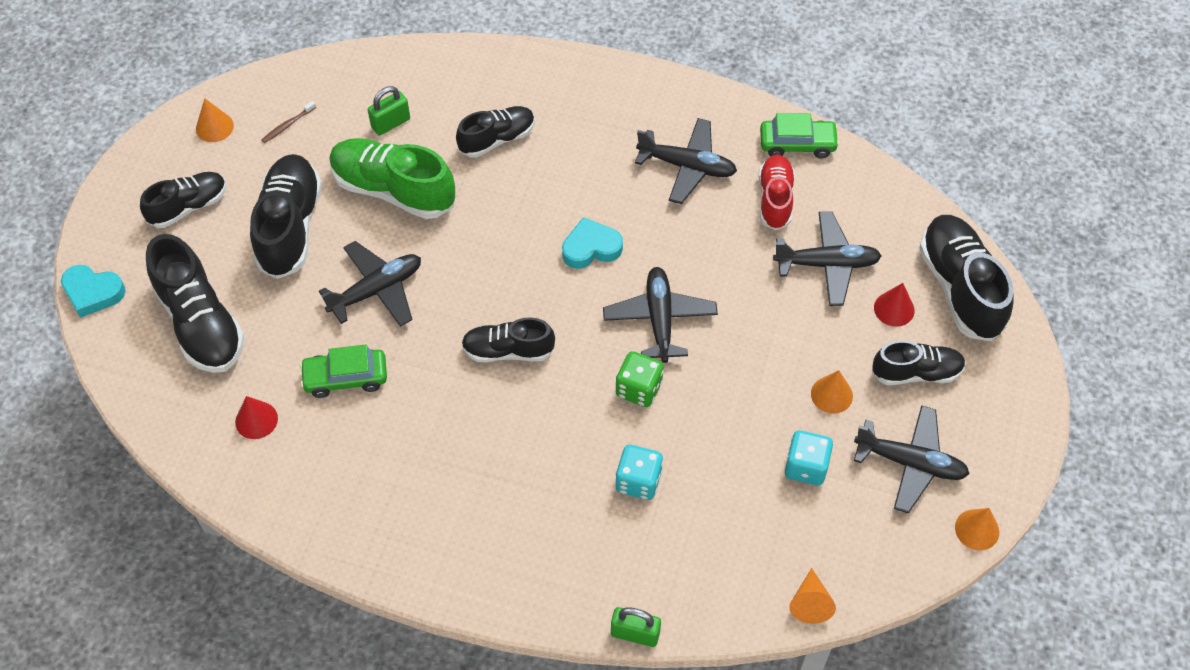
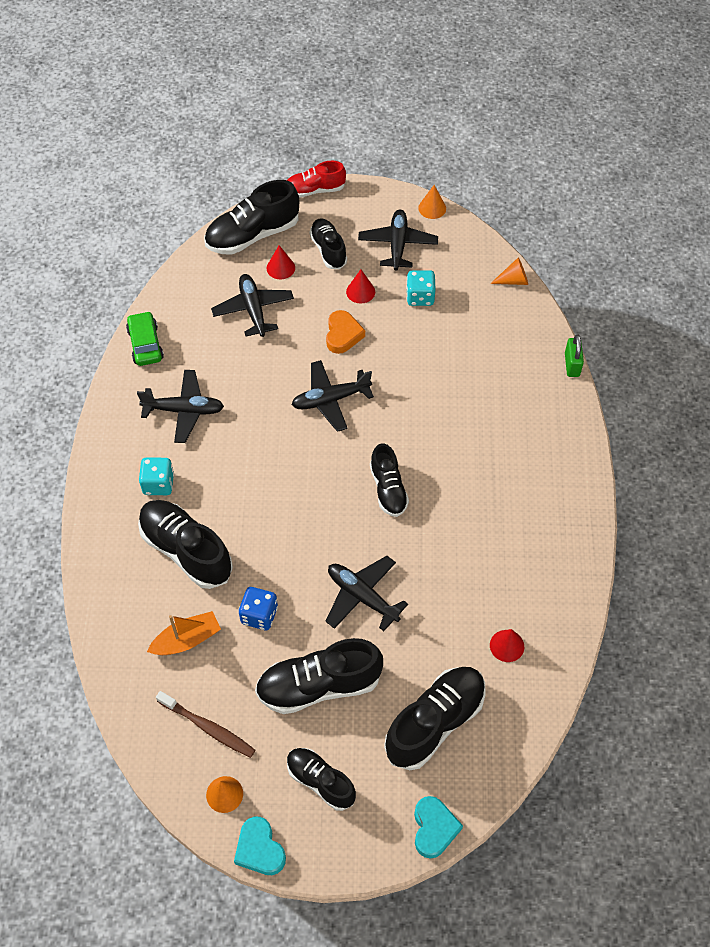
camera: 105 degrees left, 0 degrees up
brown toothbrush [261,101,316,143] -> brown toothbrush [156,691,255,758], size x1.81
green car [300,345,387,398] -> none
green shoe [329,138,455,219] -> blue dice [239,587,278,630]
green padlock [368,86,410,135] -> orange boat [147,611,221,655]
black shoe [456,106,535,158] -> black shoe [138,500,233,589], size x1.60
turquoise heart [562,217,623,269] -> turquoise heart moved to [234,817,286,875]
green dice [616,351,664,407] -> none
turquoise dice [616,445,663,500] -> turquoise dice moved to [139,457,174,495]
black plane [635,118,737,204] -> black plane turned 90 degrees clockwise [137,370,224,443]
red shoe [759,155,795,230] -> red shoe moved to [287,161,346,198]
orange cone [811,370,853,414] -> red cone [346,269,375,304]
none -> orange heart [326,310,365,354]

